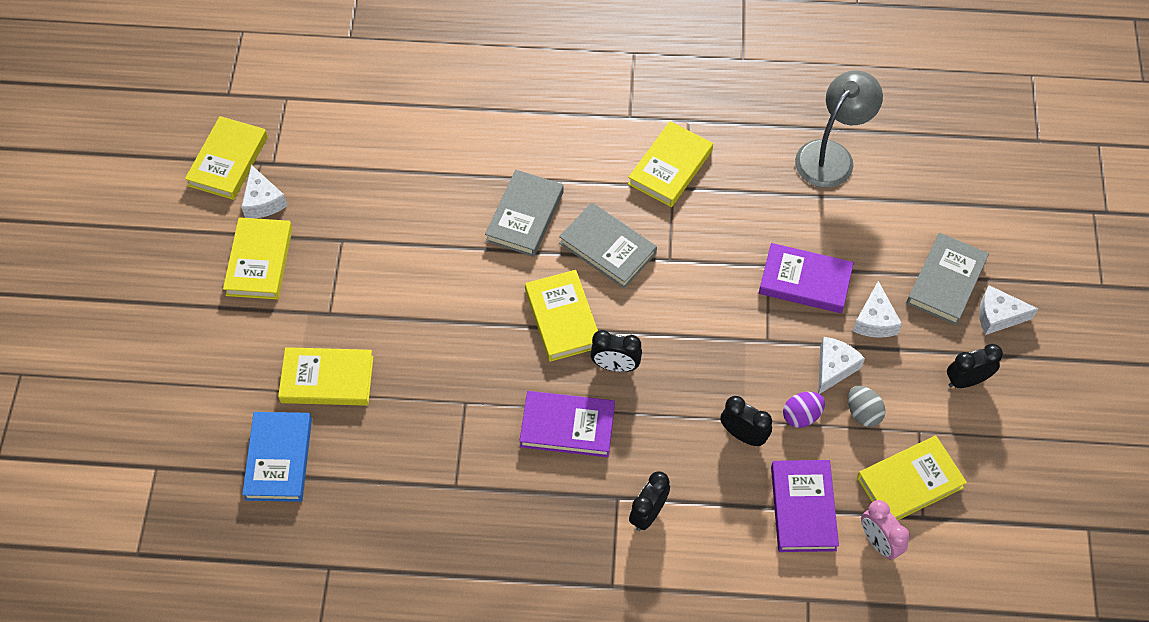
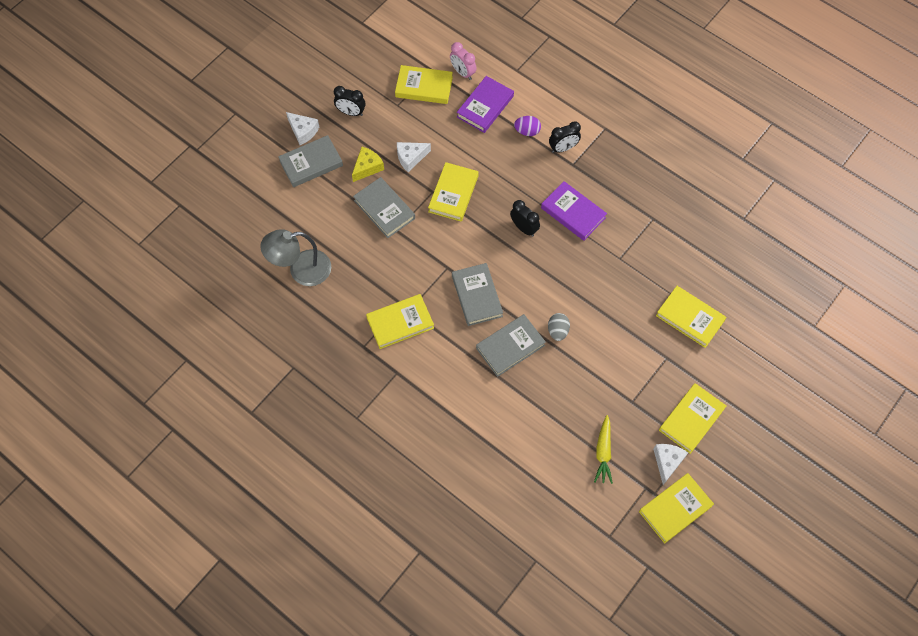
camera: 145 degrees left, 5 degrees up
blue book [242,412,312,502] -> none
yellow book [525,270,598,362] -> yellow book moved to [428,162,479,222]
black clock [720,396,772,446] -> none
purple book [759,243,854,313] -> grey book [353,177,415,238]
purple egg [783,392,825,428] -> purple egg moved to [514,116,541,136]
grey egg [848,386,886,427] -> grey egg moved to [548,313,570,341]
white cheese [853,281,902,338] -> yellow cheese [352,147,384,182]
pink clock [861,500,910,560] -> pink clock turned 135 degrees clockwise [450,42,477,80]
none -> yellow carrot [594,415,613,484]

